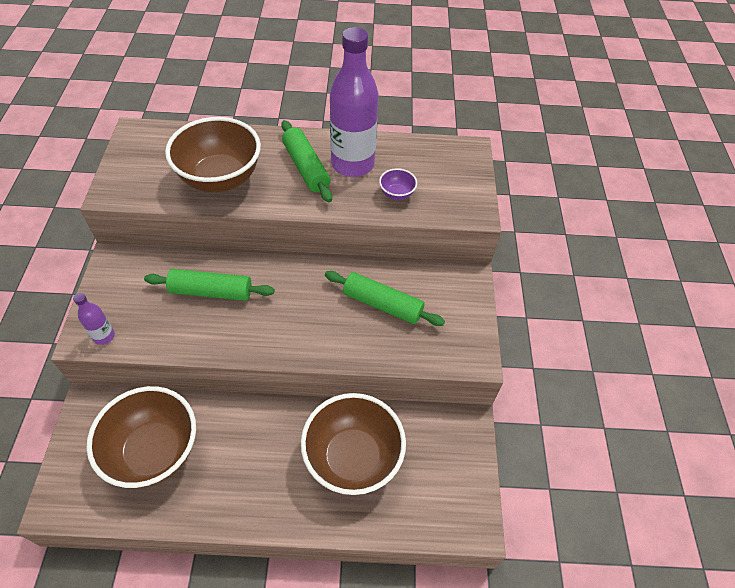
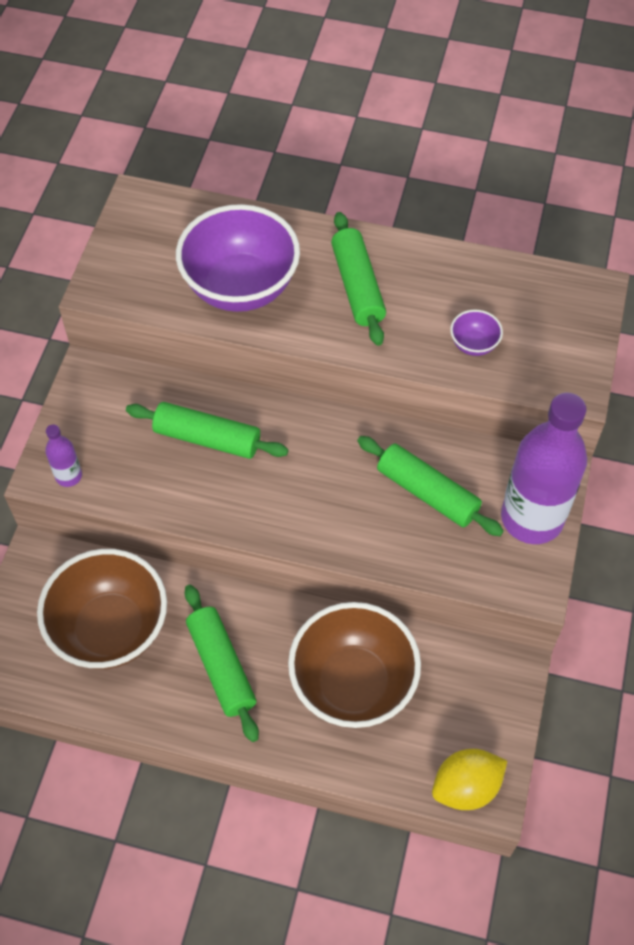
camera: 15 degrees right, 5 degrees up
brown bowl [165,117,261,192] -> purple bowl [176,204,300,312]
purple bottle [330,27,379,177] -> purple bottle moved to [501,392,587,544]
none -> green rolling pin [185,585,259,742]
none -> yellow lemon [432,749,507,810]

